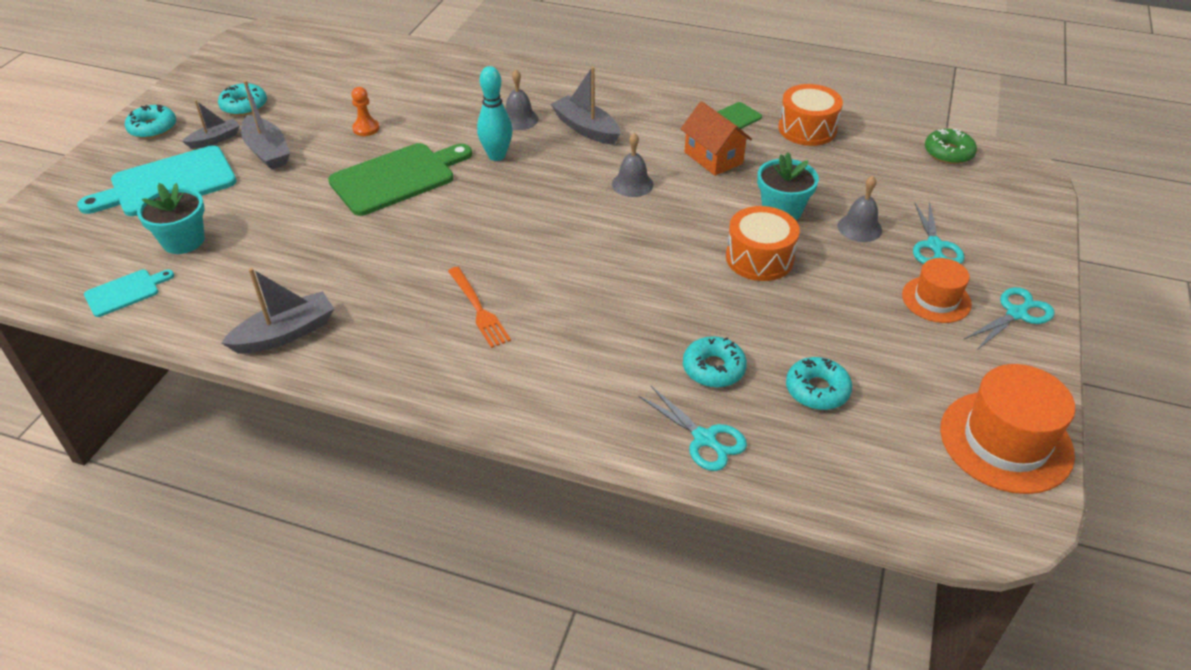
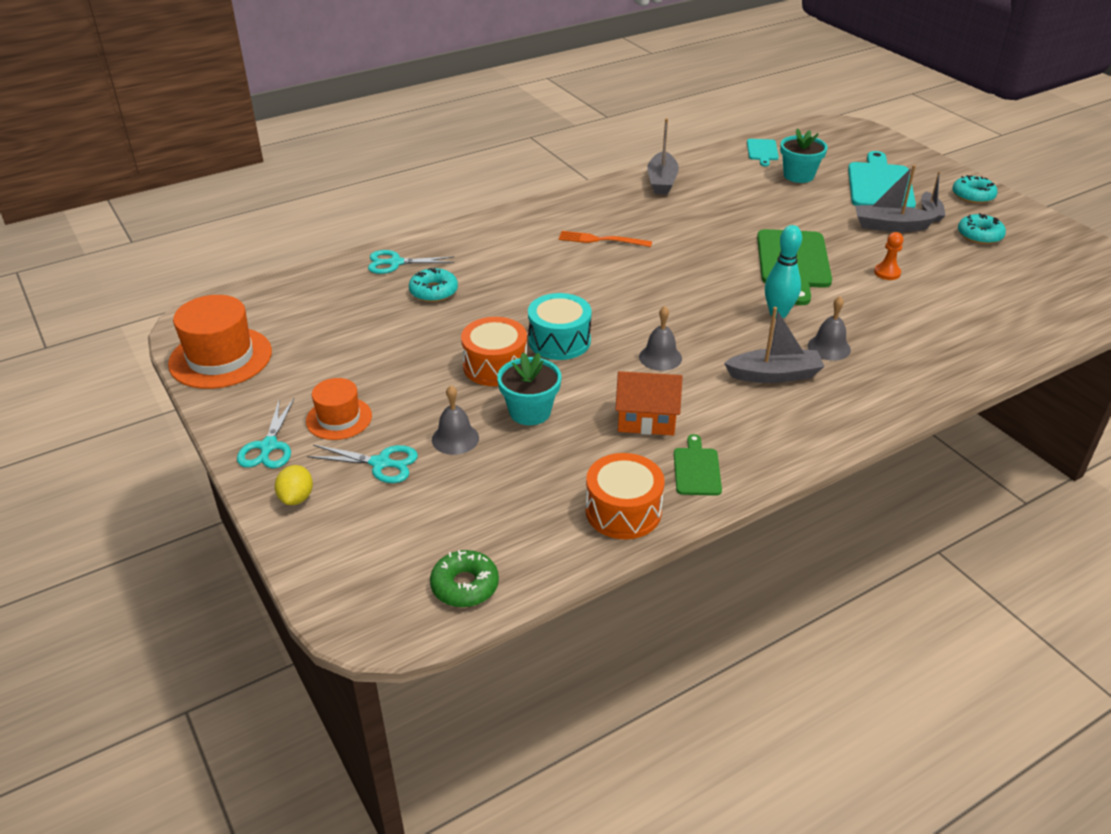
camera: 130 degrees right, 5 degrees down
turquoise donut [786,357,852,410] -> none
turquoise scissors [913,201,965,264] -> turquoise scissors turned 150 degrees clockwise [307,445,418,483]
none -> yellow lemon [275,465,313,505]
none -> turquoise drum [528,293,592,360]

